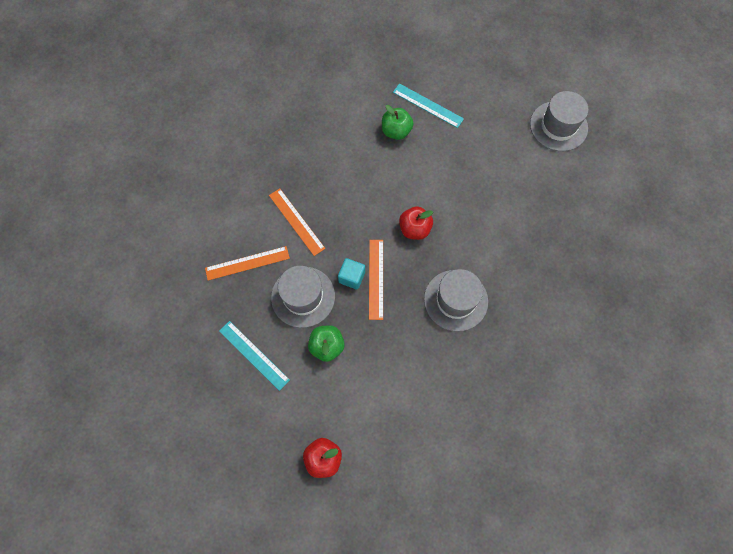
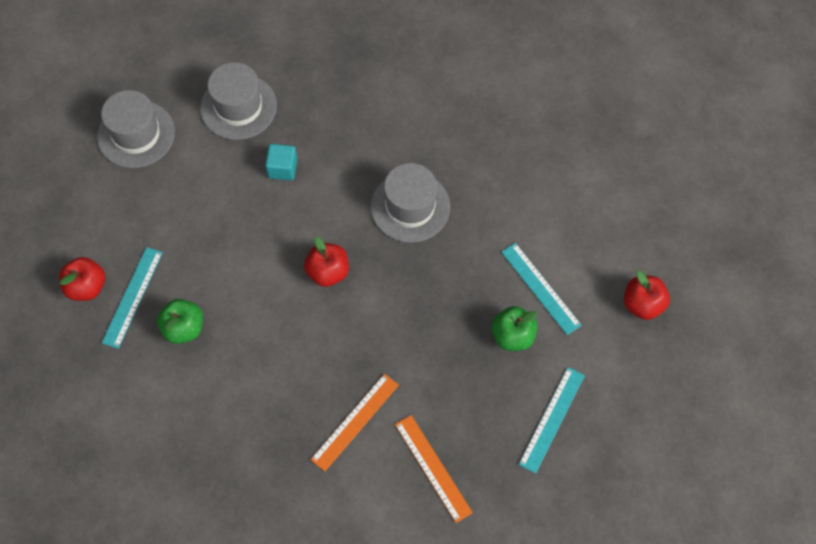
camera: 105 degrees left, 5 degrees down
grey hat [271,266,335,328] -> grey hat moved to [200,62,277,140]
turquoise cube [338,258,365,290] -> turquoise cube moved to [265,144,297,181]
orange ruler [369,240,383,320] -> none
none -> red apple [59,257,105,301]
none -> turquoise ruler [501,243,582,335]

